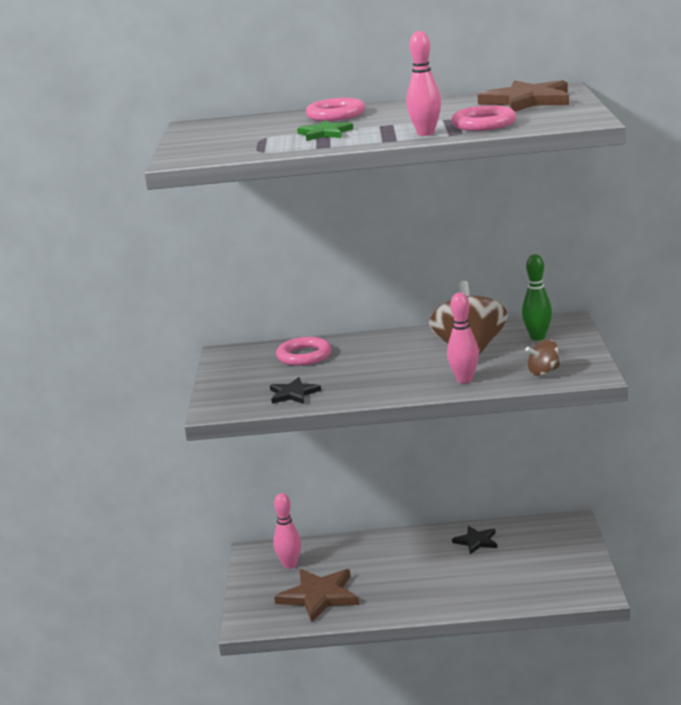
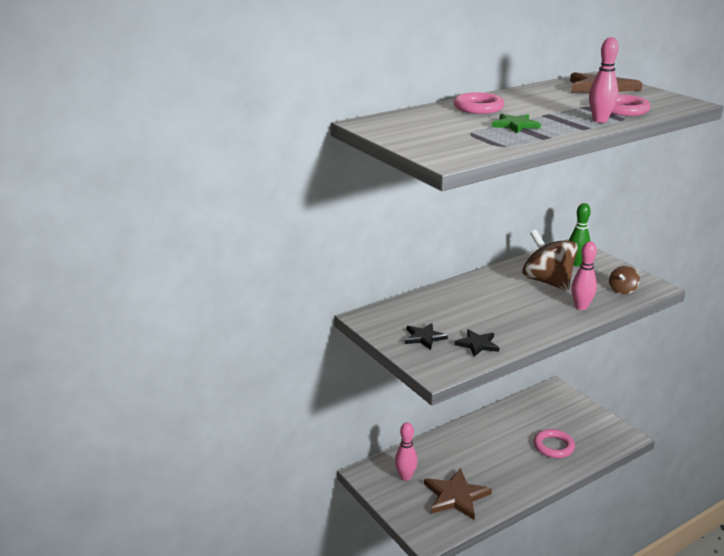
camera: 35 degrees left, 5 degrees up
pink ring [276,337,332,366] -> pink ring moved to [534,429,575,458]
black star [452,526,497,554] -> black star moved to [405,323,448,350]

